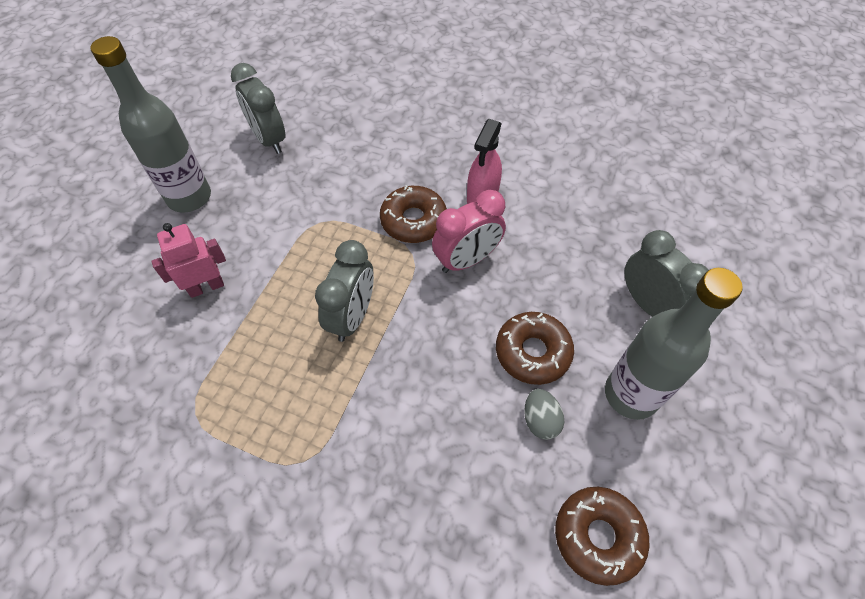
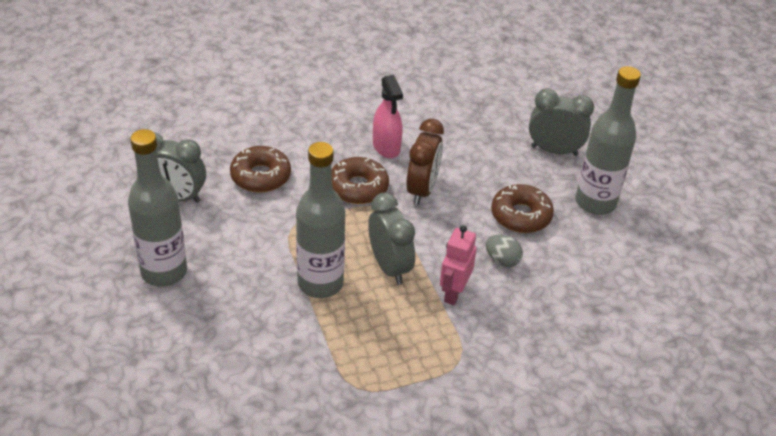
camera: 45 degrees left, 15 degrees down
pink robot [152,223,226,298] -> pink robot moved to [440,225,477,305]
pink clock [432,190,506,273] -> brown clock [406,119,444,205]
grey egg [524,389,564,440] -> grey egg moved to [486,235,523,267]
brown donut [555,487,650,586] -> brown donut moved to [230,146,291,193]
none -> grey bottle [296,142,345,298]

